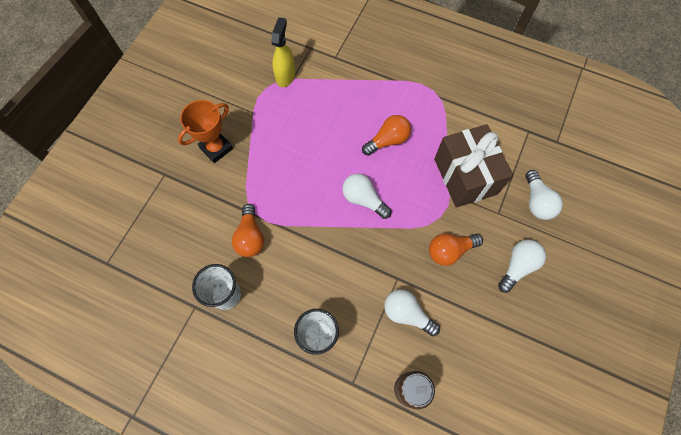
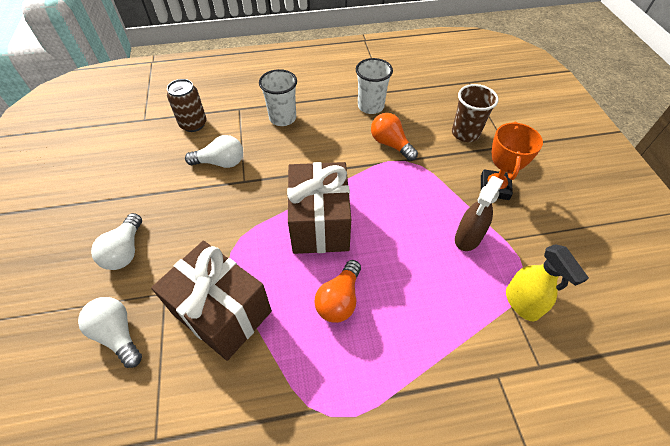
camera: 145 degrees right, 15 degrees down
white light bulb [342,173,392,219] -> brown gift [287,162,351,254]
orange light bulb [429,234,483,266] -> none
none -> brown cup [452,84,499,142]
none -> brown spray bottle [455,176,504,251]

